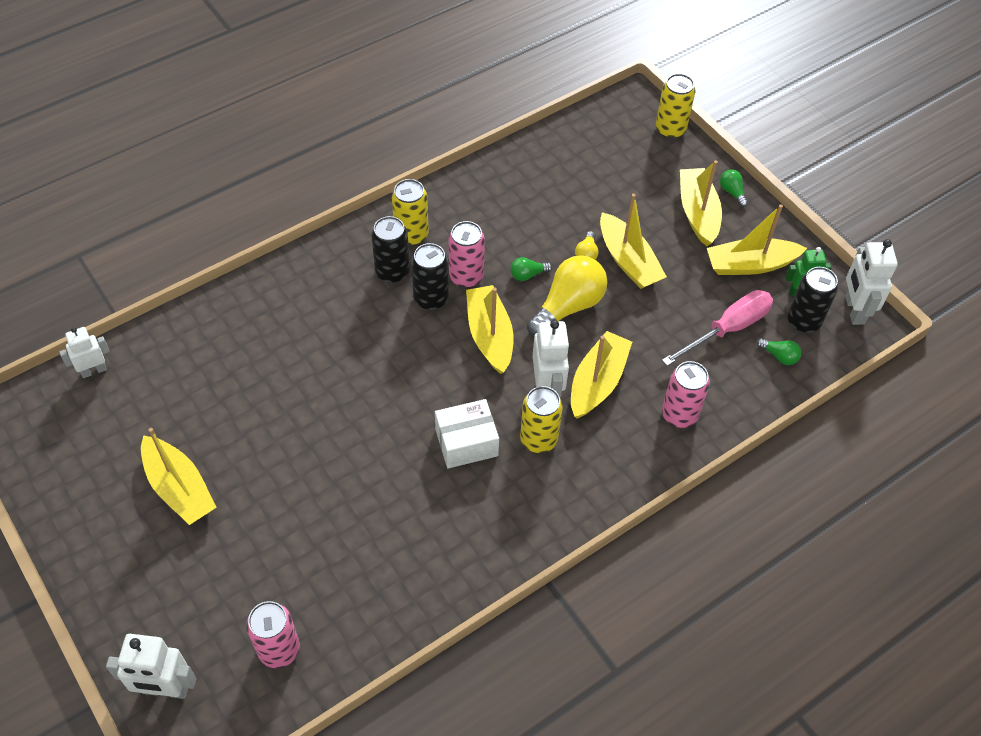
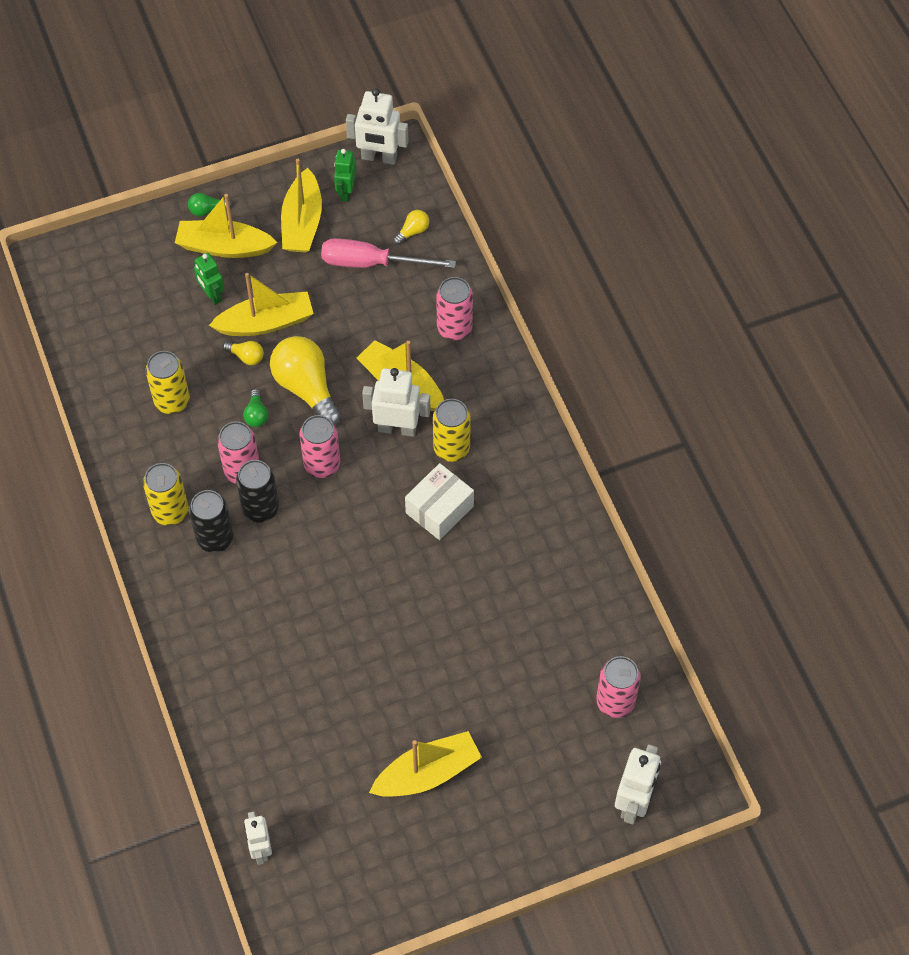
camera: 75 degrees left, 5 degrees up
white box [435,399,499,468] -> white box turned 45 degrees clockwise [405,463,474,540]
yellow boat [466,285,513,374] -> pink can [300,415,340,478]
yellow can [656,73,695,139] -> yellow can moved to [146,351,190,414]
pink screwdriver [662,290,773,366] -> pink screwdriver turned 60 degrees counterclockwise [321,238,456,268]
green light bulb [757,338,801,365] -> yellow light bulb [393,210,429,245]
black can [787,267,838,333] -> none
none -> green robot [194,253,225,305]

